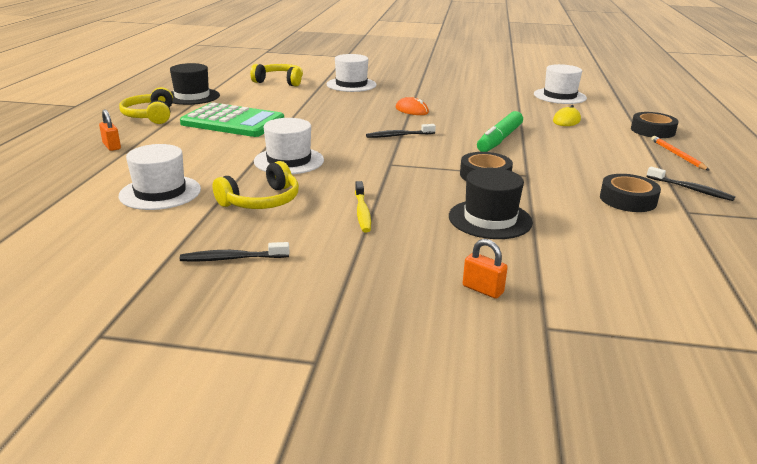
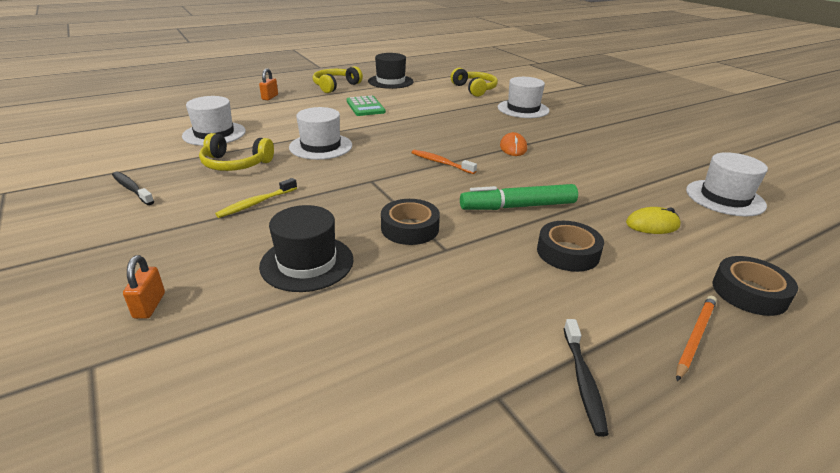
camera: 50 degrees right, 5 degrees up
green calculator [180,103,284,137] -> green calculator [347,96,386,116], size x0.59
black toothbrush [366,124,436,138] -> orange toothbrush [412,150,477,174]
black tape [600,174,661,212] -> black tape moved to [537,221,604,272]

